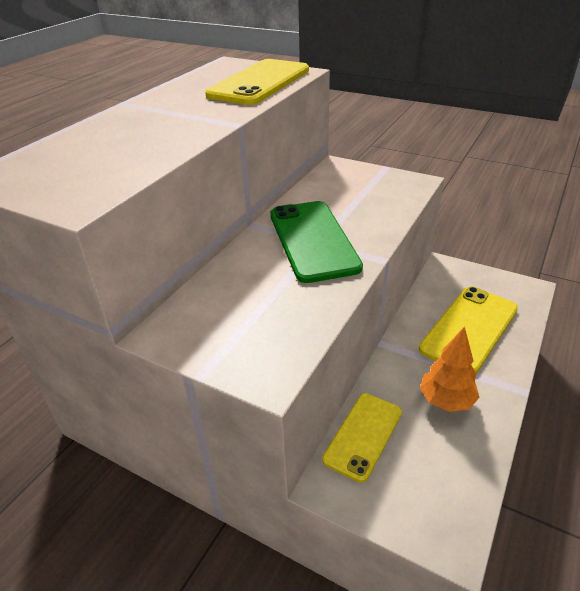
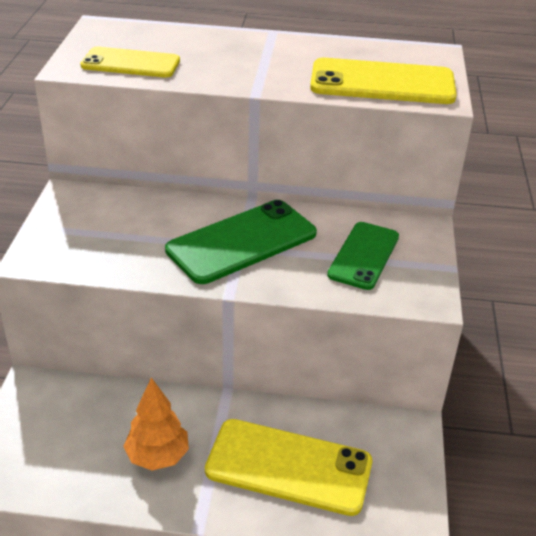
camera: 65 degrees right, 0 degrees up
yellow phone [322,393,402,483] -> yellow phone moved to [80,47,180,78]
none -> green phone [327,222,399,290]

